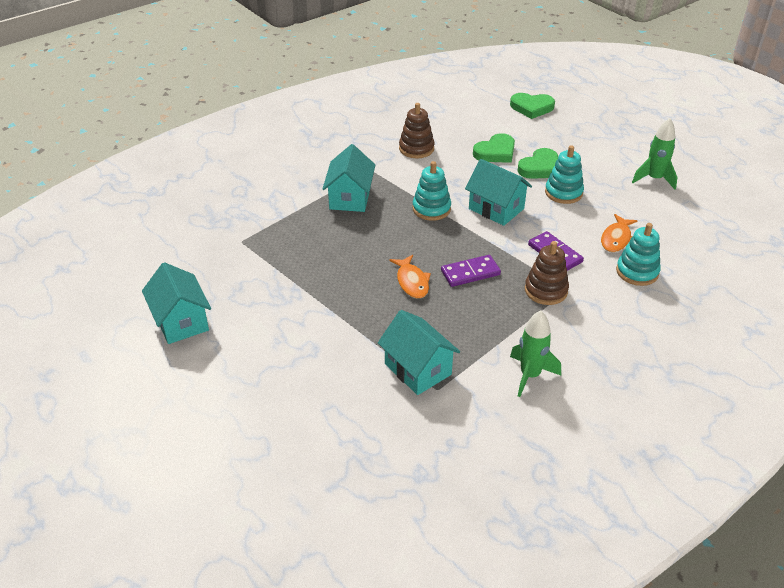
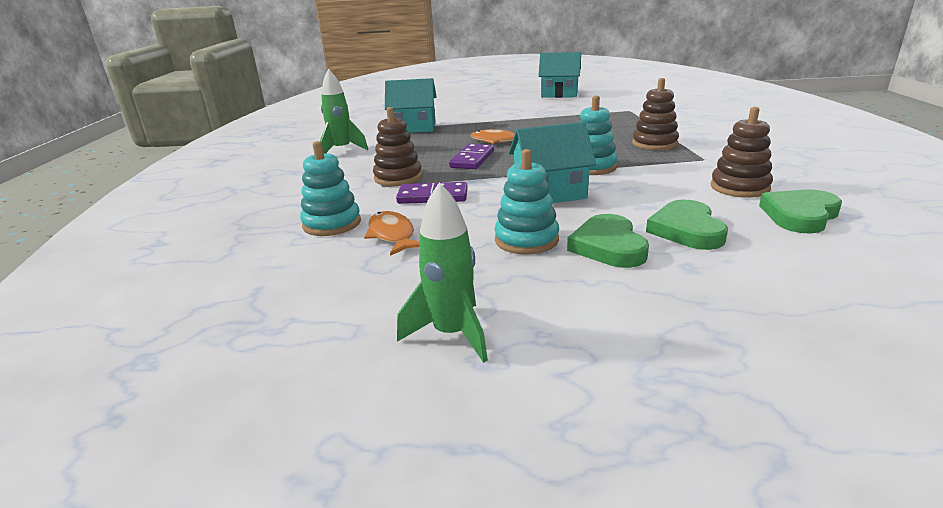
camera: 130 degrees right, 15 degrees down
turquoise house [323,144,375,212] -> brown stacking toy [632,78,679,150]
green heart [510,93,555,119] -> green heart moved to [759,189,842,234]

